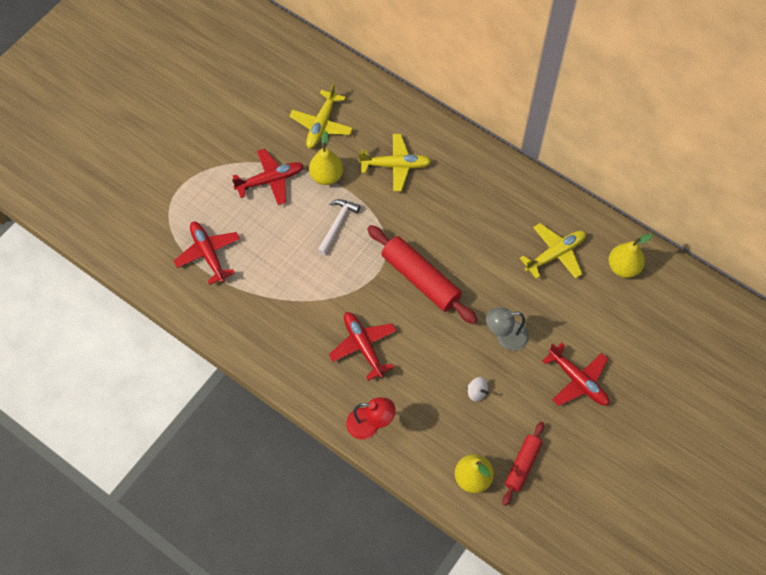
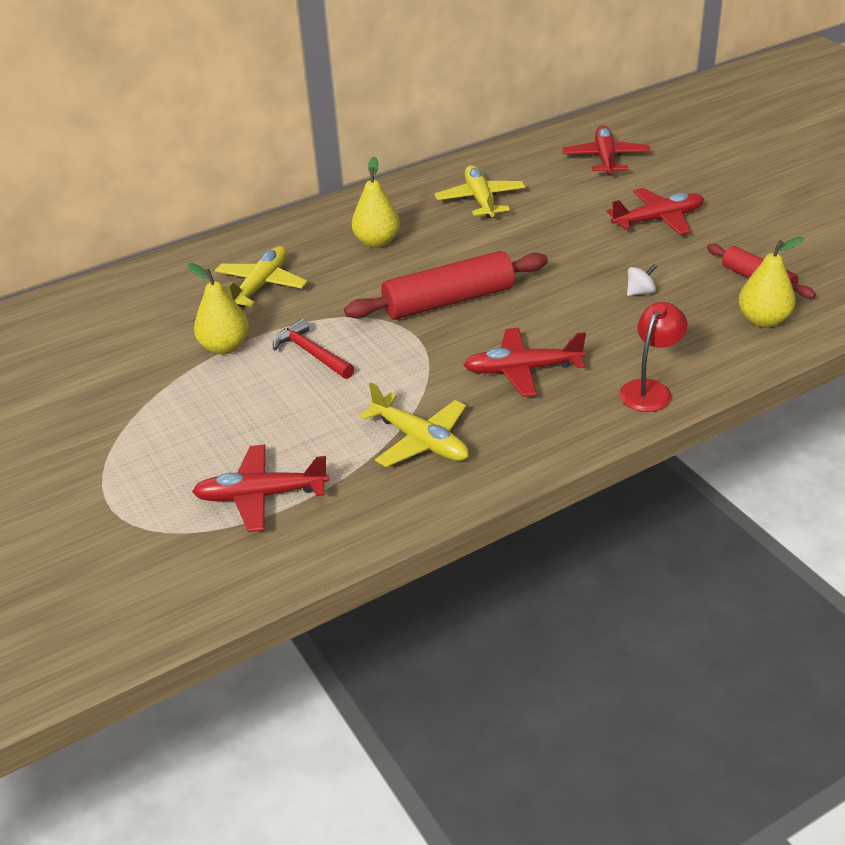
camera: 65 degrees left, 25 degrees down
red plane [232,148,304,205] -> red plane moved to [562,125,650,175]
yellow plane [289,83,353,149] -> yellow plane moved to [359,382,469,467]
white hammer [317,199,361,255] -> red hammer [273,319,354,379]
grey lamp [486,308,529,351] -> none
yellow pear [608,234,653,278] -> yellow pear moved to [352,157,400,248]

